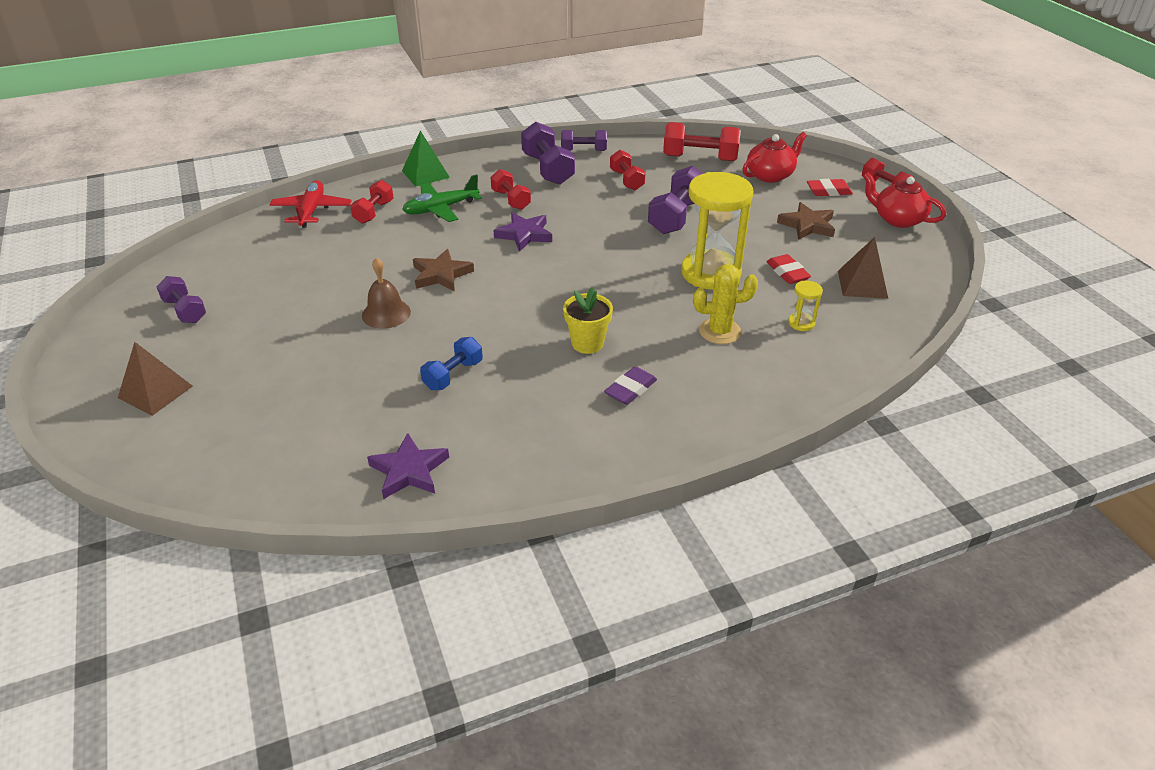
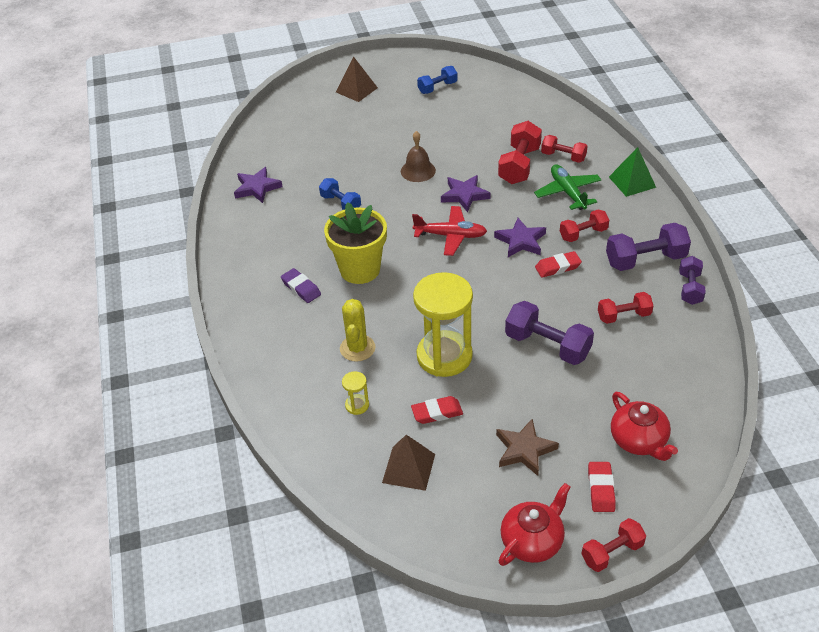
camera: 100 degrees right, 5 degrees up
purple dumbbell [156,276,206,323] -> blue dumbbell [417,66,457,94]
red plane [269,180,352,228] -> red plane moved to [412,206,487,256]
brown star [413,249,474,291] -> purple star [441,175,491,212]
yellow flower pot [563,287,613,354] -> yellow flower pot [324,202,387,284], size x1.62
red dumbbell [663,122,741,161] -> red dumbbell moved to [498,121,542,184]
none -> red eraser [535,251,582,278]

